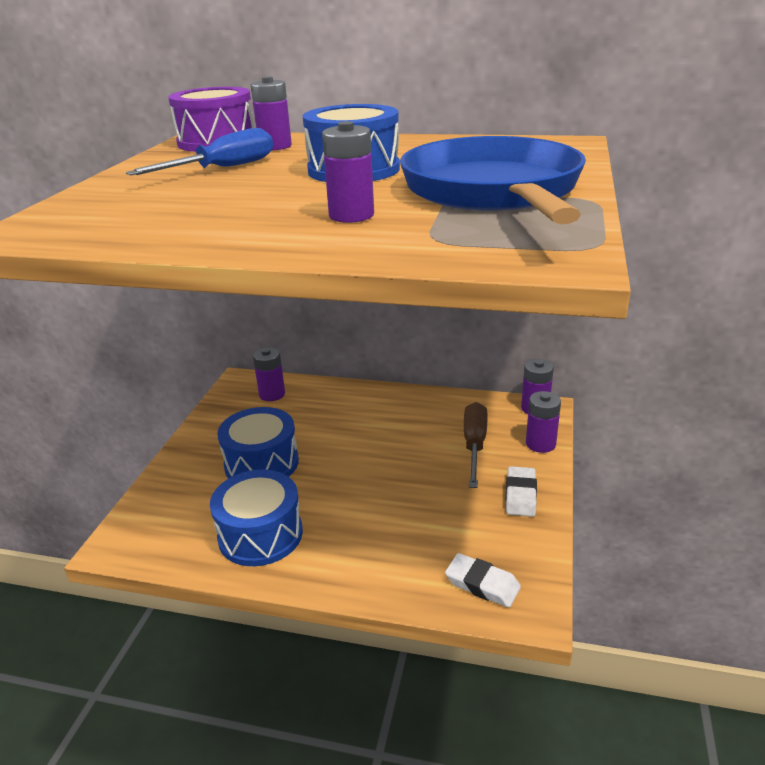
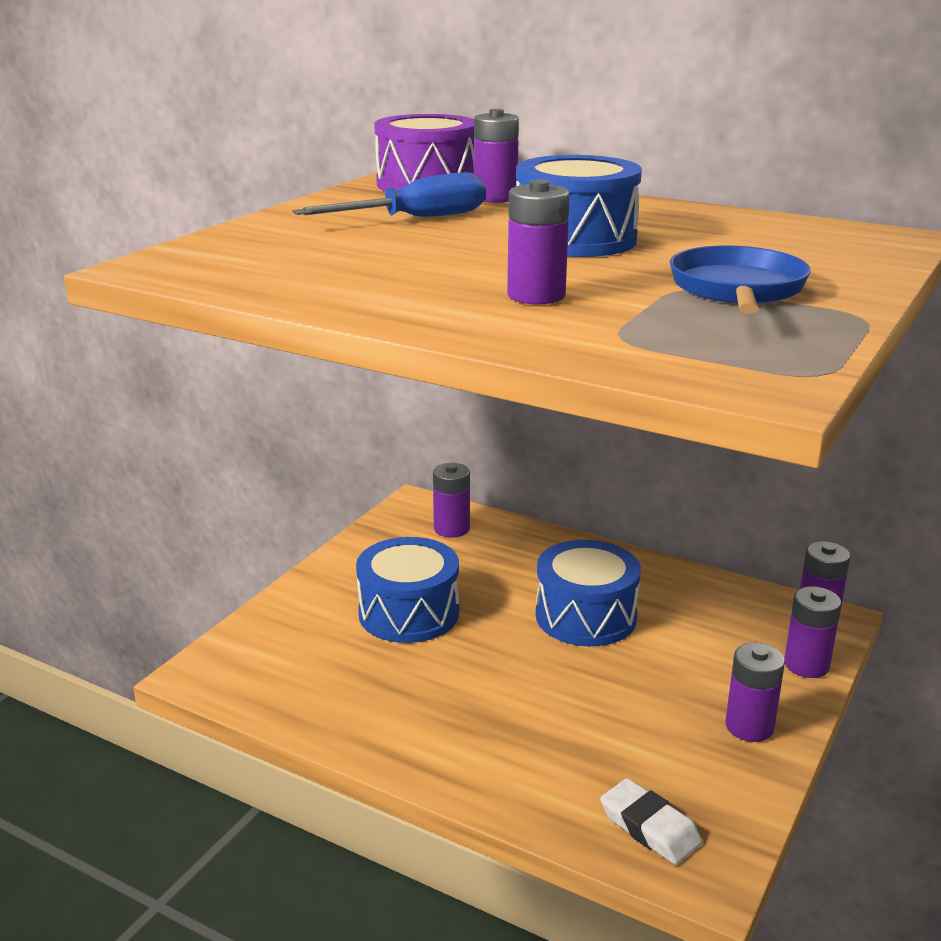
camera: 15 degrees right, 5 degrees down
blue drum [210,470,303,566] -> blue drum moved to [536,540,641,646]
blue pan [400,136,586,224] -> blue pan [670,245,811,314], size x0.56
brown screwdriver [464,402,488,488] -> none
white eraser [506,466,537,517] -> purple battery [726,643,785,742]

